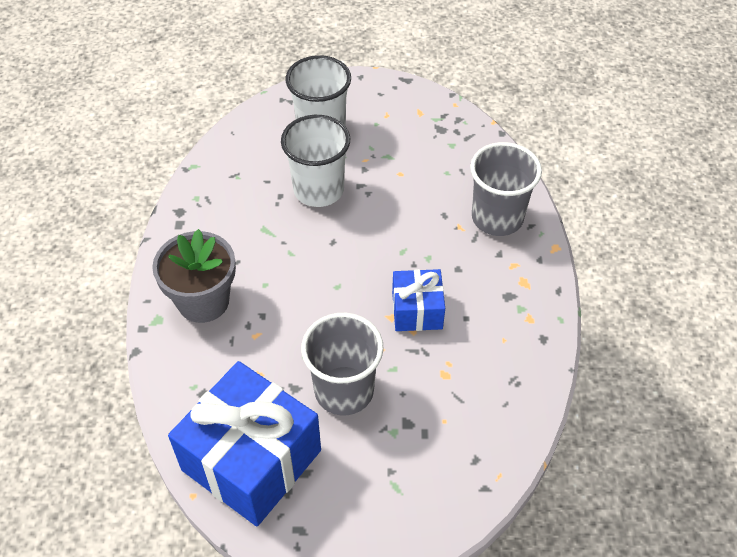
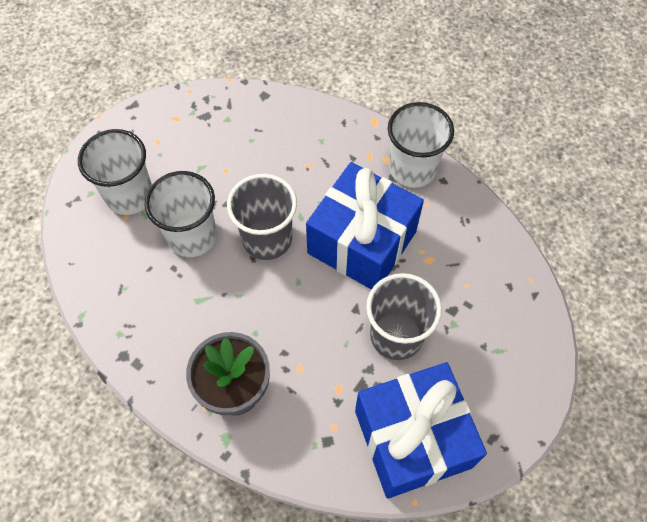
camera: 55 degrees left, 10 degrees up
blue gift [392,269,445,331] -> blue gift [306,162,424,290], size x1.90
grey cup [470,142,542,236] -> grey cup moved to [227,174,297,260]
none -> white cup [388,102,454,188]

